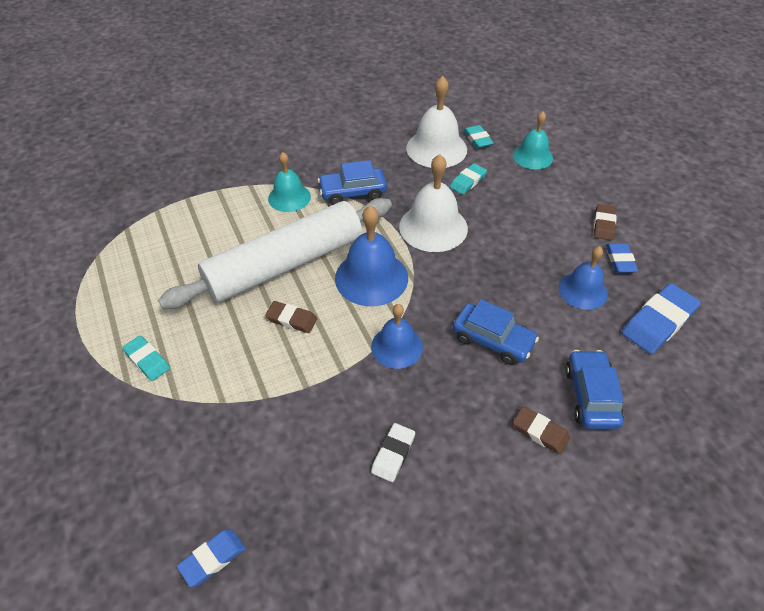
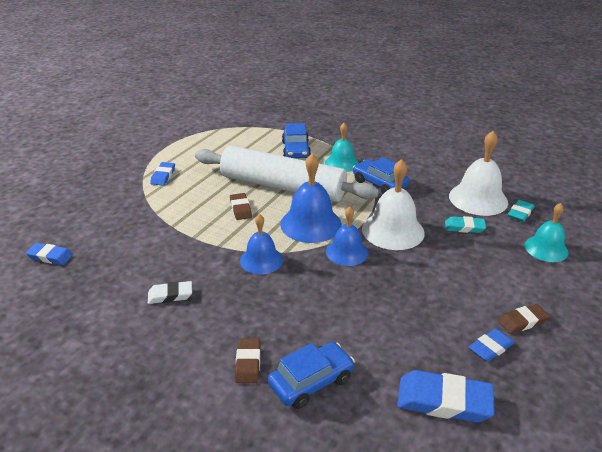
camera: 55 degrees right, 15 degrees down
turquoise eraser [122,335,170,381] -> blue eraser [150,162,175,186]
blue car [453,299,539,365] -> blue car moved to [282,123,311,158]
blue bell [558,246,608,310] -> blue bell moved to [326,207,368,266]

